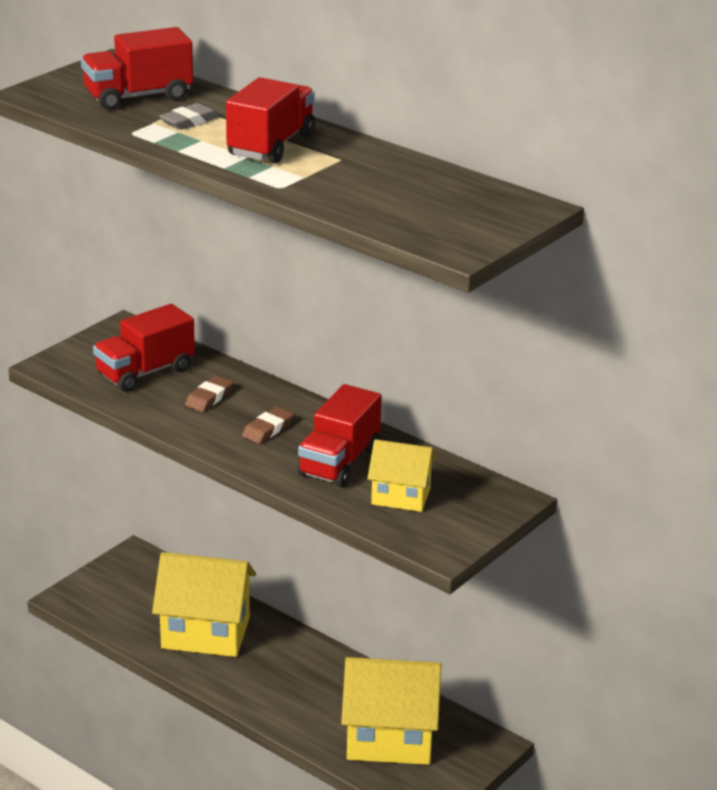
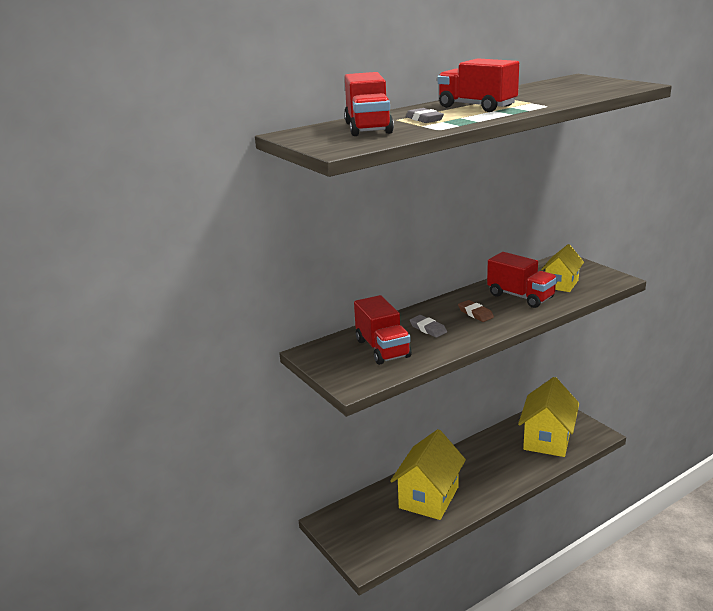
camera: 70 degrees left, 5 degrees down
brown eraser [185,376,234,412] -> grey eraser [410,315,447,338]

